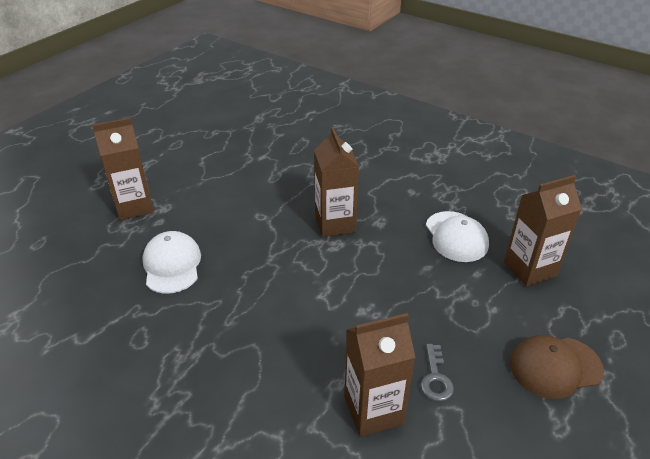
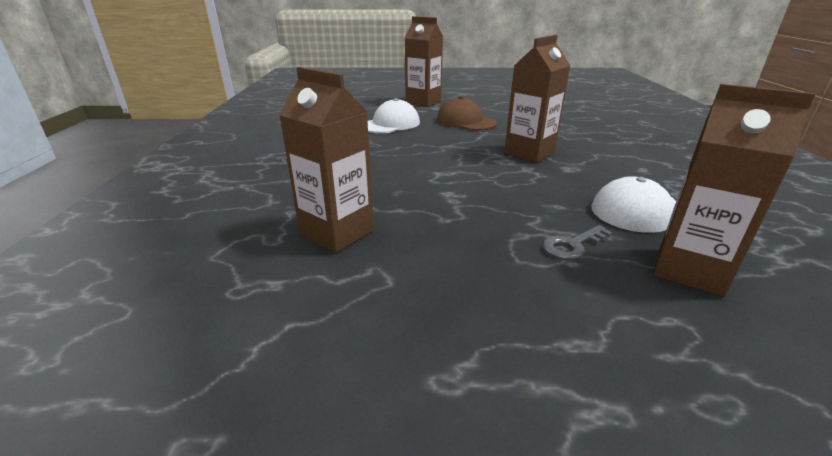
camera: 55 degrees right, 10 degrees down
grey key [421,344,454,401] -> grey key moved to [543,225,613,260]
brown cap [510,335,604,399] -> brown cap moved to [437,96,497,131]

